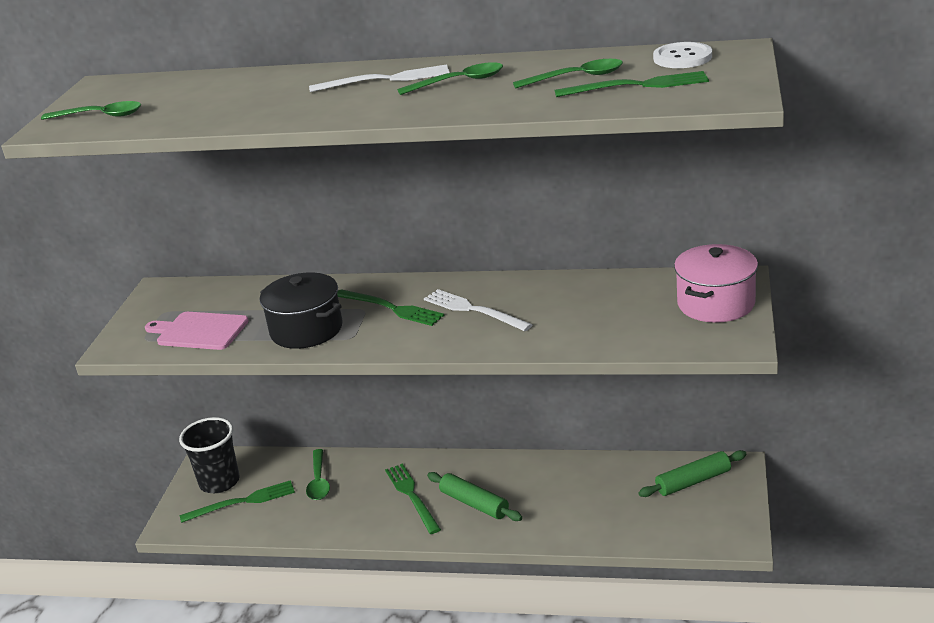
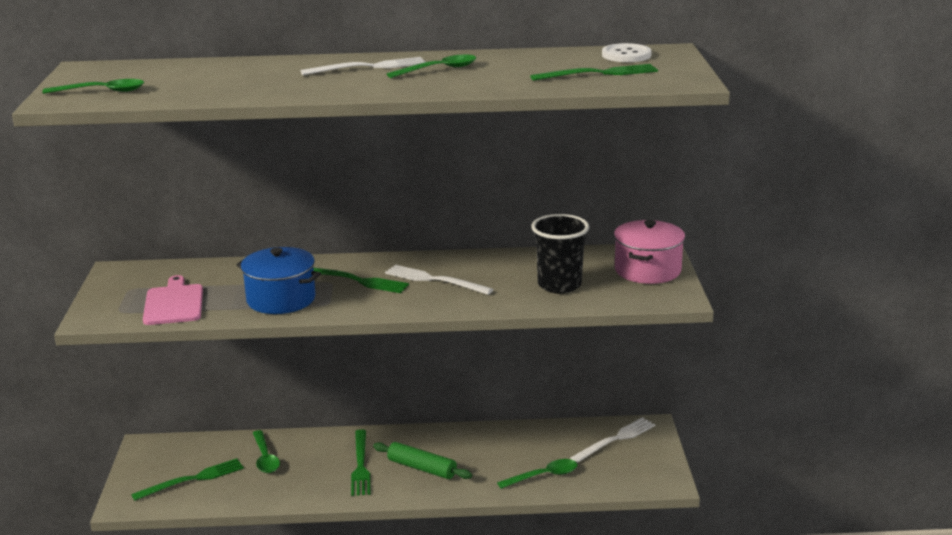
camera: 15 degrees left, 5 degrees down
pink cutting board [145,312,249,350] -> pink cutting board turned 75 degrees clockwise [143,275,203,325]
black cup [179,417,240,493] -> black cup moved to [531,214,589,293]
black pot [260,272,343,349] -> blue pot [236,247,321,314]
green fork [385,463,441,534] -> green fork turned 150 degrees counterclockwise [351,429,370,496]
green spoon [513,59,623,88] -> green spoon moved to [497,459,578,489]
green rolling pin [638,450,747,497] -> white fork [570,417,655,463]

